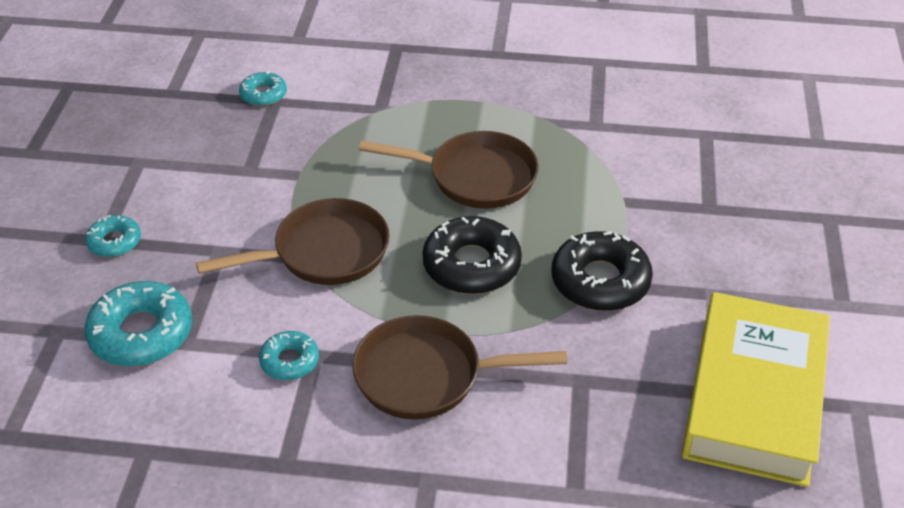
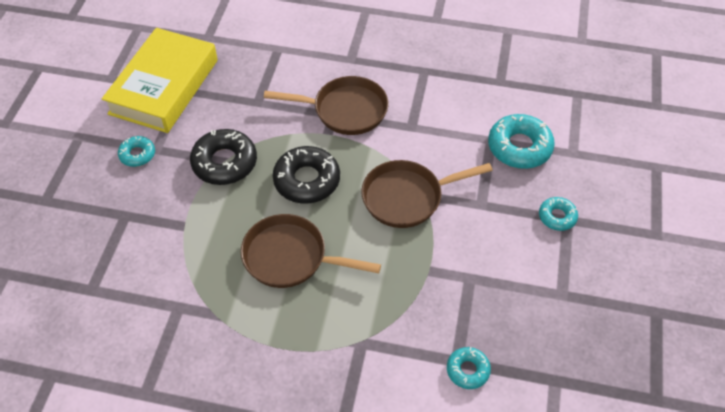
camera: 175 degrees left, 10 degrees up
turquoise donut [259,331,319,380] -> turquoise donut moved to [118,136,155,167]

